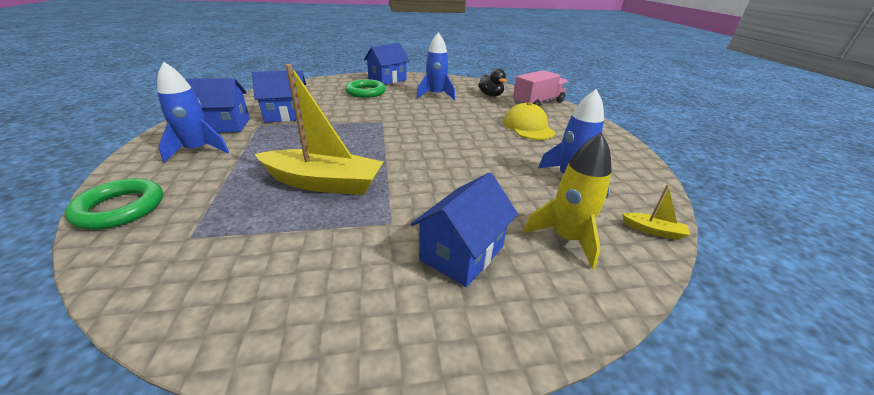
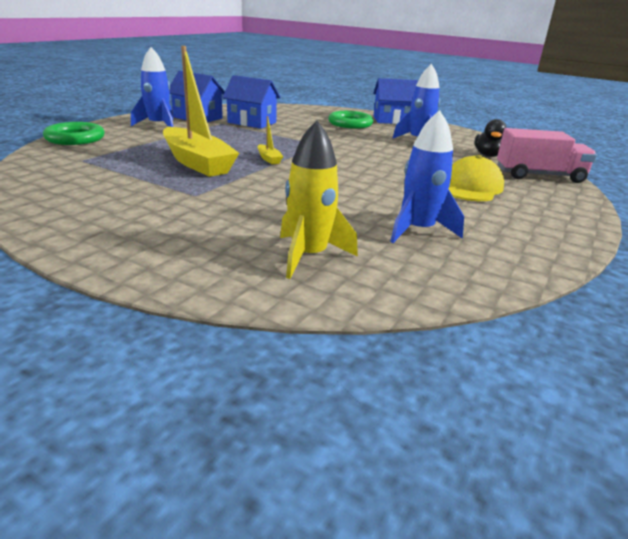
camera: 40 degrees right, 5 degrees down
blue house [411,172,518,287] -> none
yellow boat [622,185,690,240] -> yellow boat moved to [258,116,284,164]

